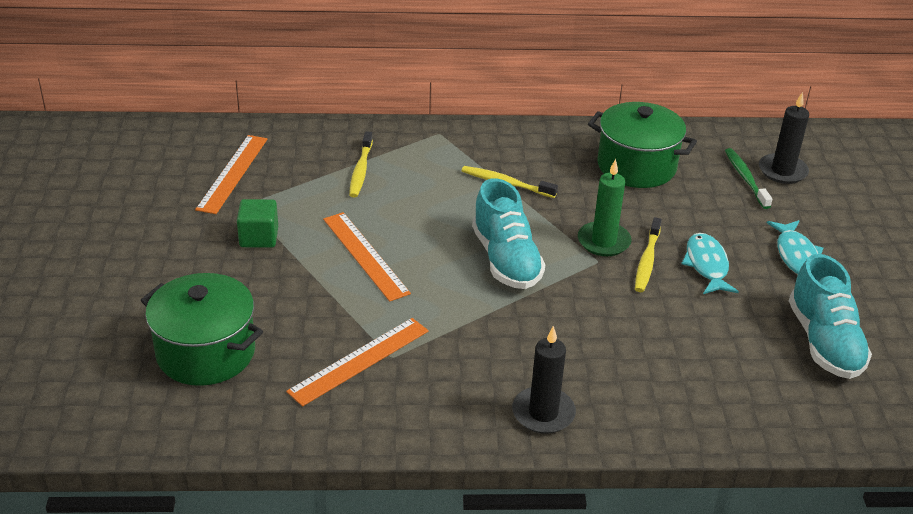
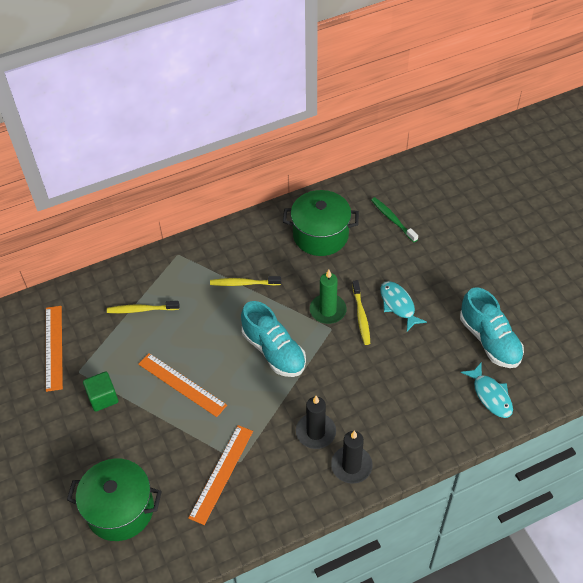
camera: 20 degrees left, 15 degrees up
yellow toothbrush [349,131,373,197] -> yellow toothbrush turned 105 degrees clockwise [107,301,179,313]
black candle [759,92,809,184] -> black candle moved to [296,396,336,449]
turquoise fish [767,220,823,274] -> turquoise fish moved to [461,363,513,418]

